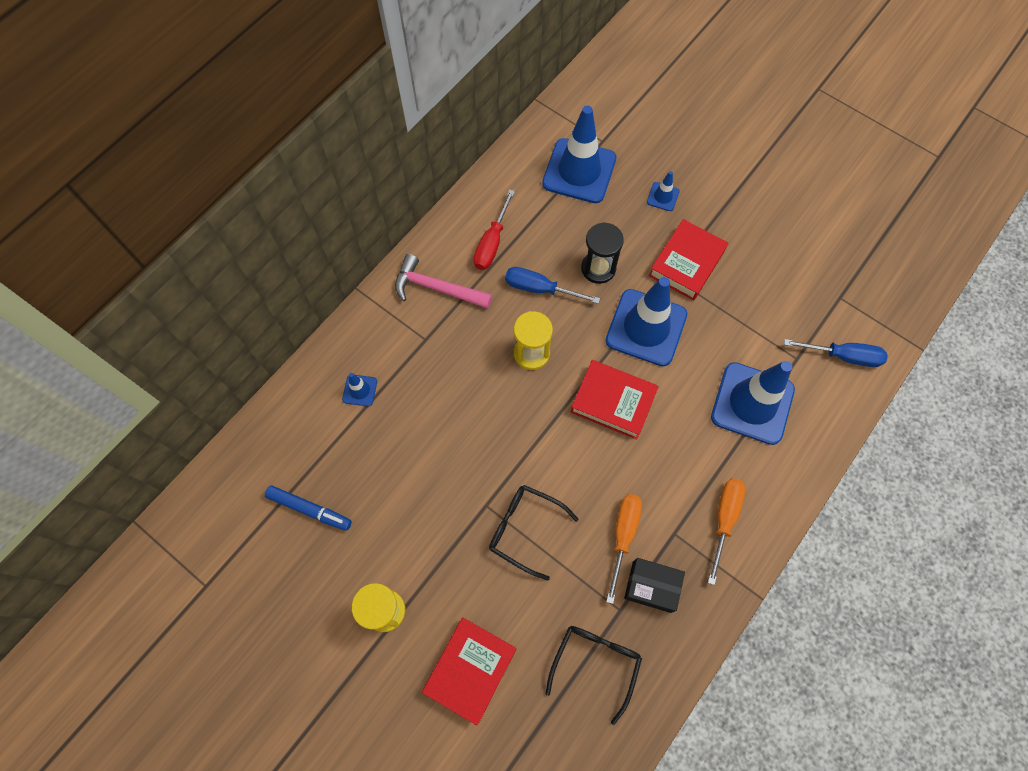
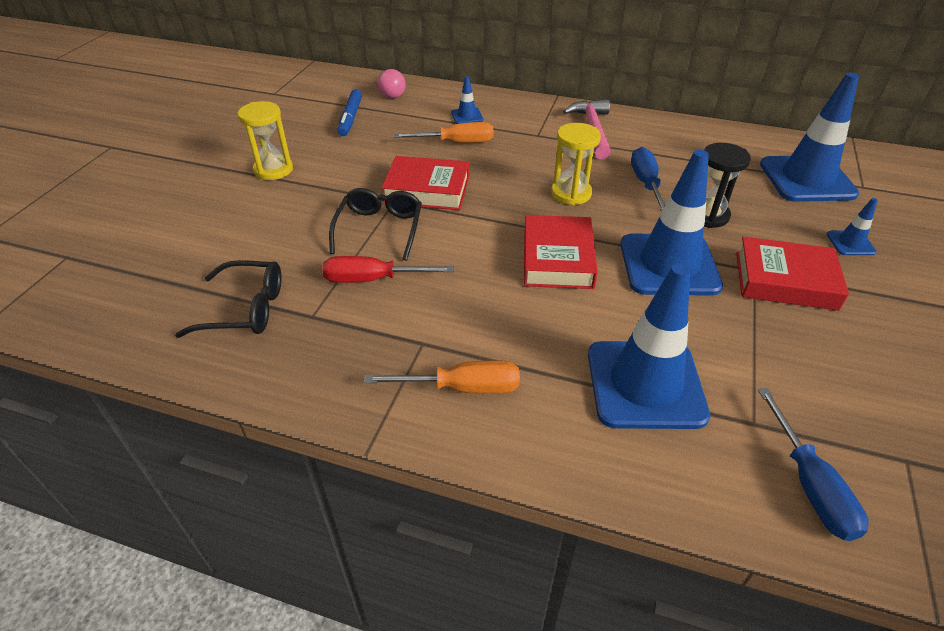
camera: 70 degrees right, 25 degrees down
red book [422,618,517,725] -> red book moved to [382,156,469,210]
red screwdriver [473,189,515,270] -> red screwdriver moved to [322,256,454,283]
orange screwdriver [606,494,642,604] -> orange screwdriver moved to [394,122,494,143]
black box [624,558,685,613] -> none
none -> pink light bulb [378,69,406,99]

